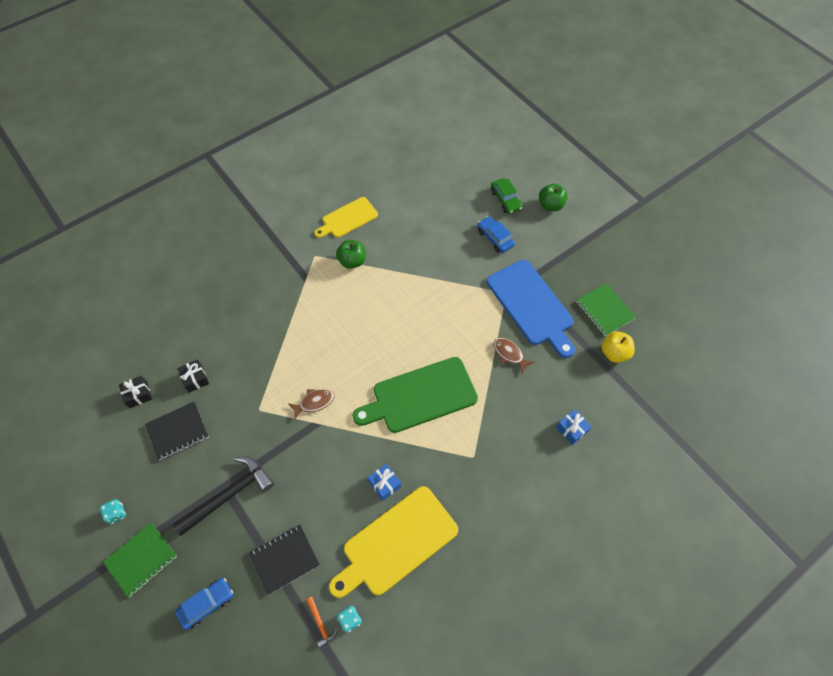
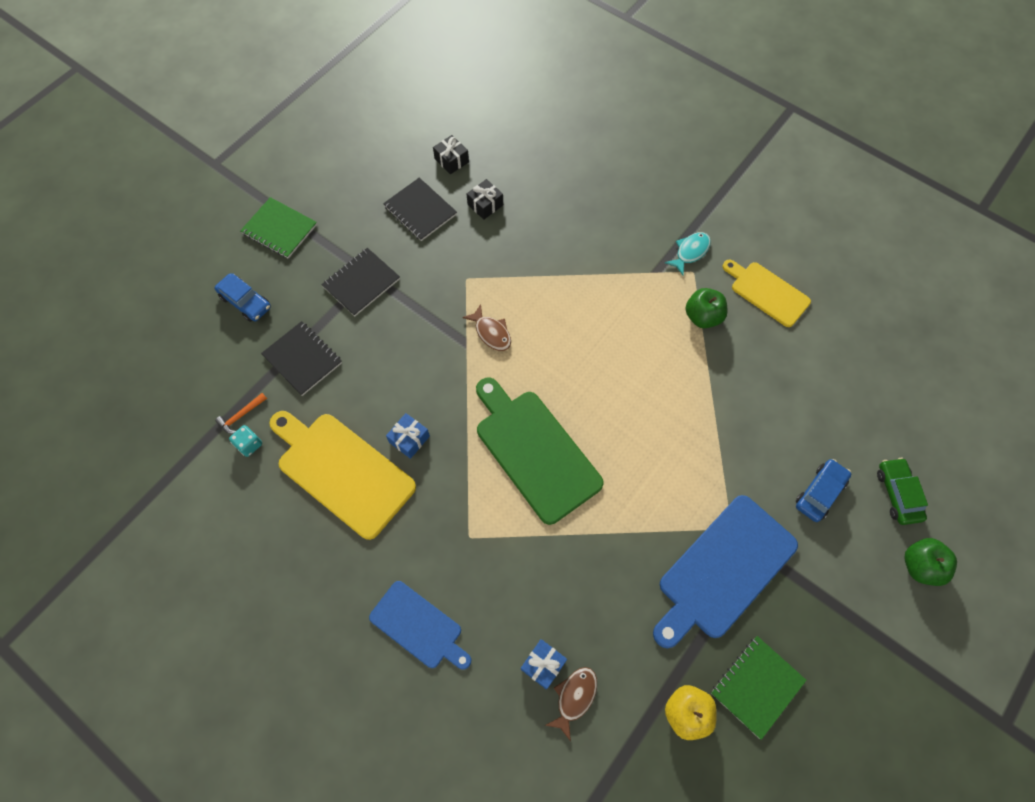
camera: 75 degrees right, 5 degrees up
turquoise dice [100,499,126,524] -> none
black hammer [173,456,274,536] -> black notebook [321,248,400,316]
green car [491,178,523,214] -> green car turned 120 degrees clockwise [877,458,928,525]
brown fish [493,338,535,374] -> brown fish moved to [545,667,597,741]
none -> blue cutting board [369,581,471,670]
none -> turquoise fish [665,232,711,275]

